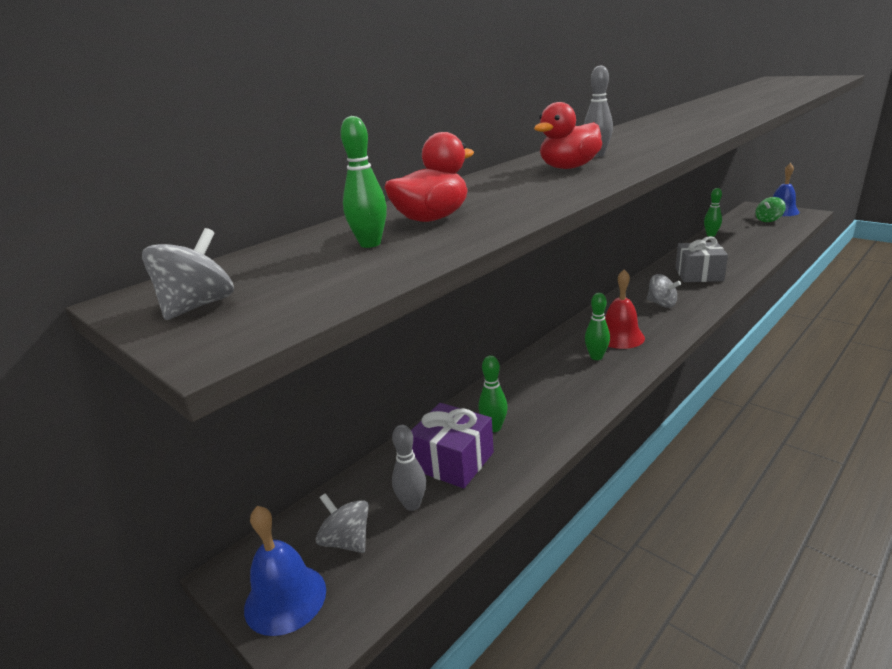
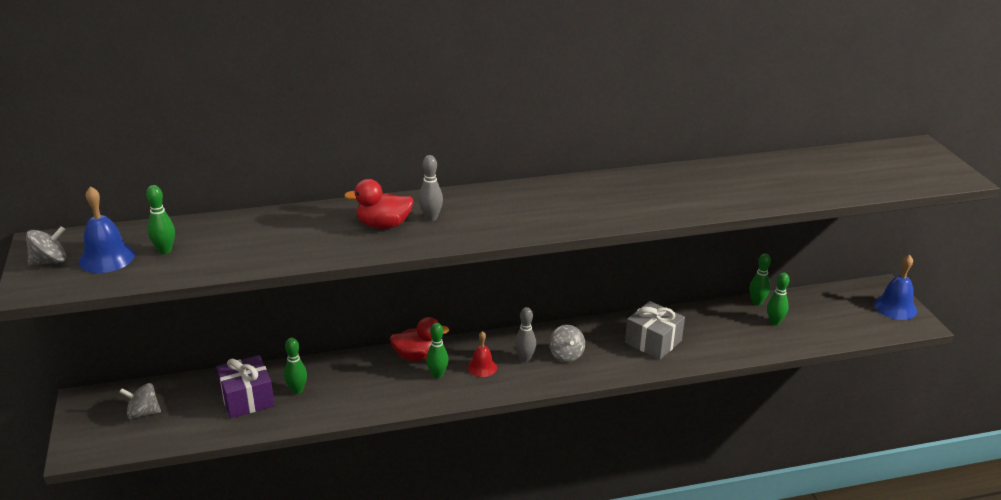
camera: 30 degrees right, 5 degrees up
blue bell [244,506,326,636] -> blue bell moved to [79,186,135,273]
grey spinning top [316,493,369,553] -> grey spinning top turned 75 degrees counterclockwise [119,383,161,419]
red duck [384,132,474,222] -> red duck moved to [390,317,450,361]
grey bowling pin [392,425,426,511] -> grey bowling pin moved to [515,307,536,362]
red bell [605,269,645,349] -> red bell [467,331,497,377], size x0.66
green spinning top [755,197,786,222] -> none
none -> green bowling pin [767,272,789,325]

